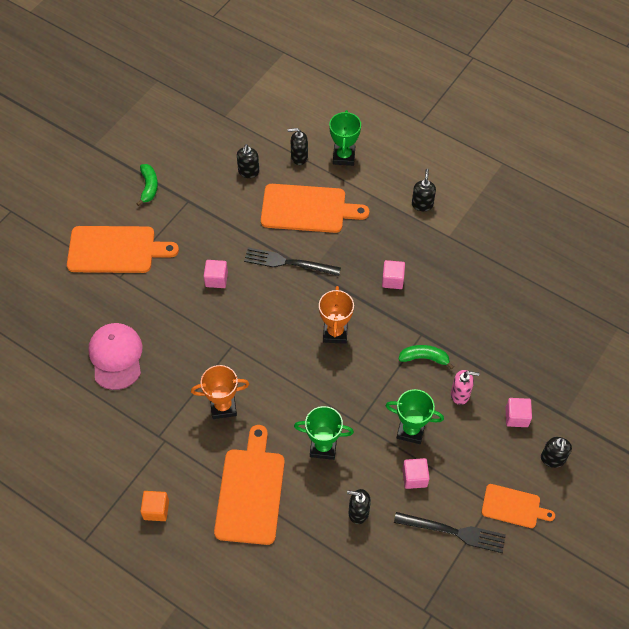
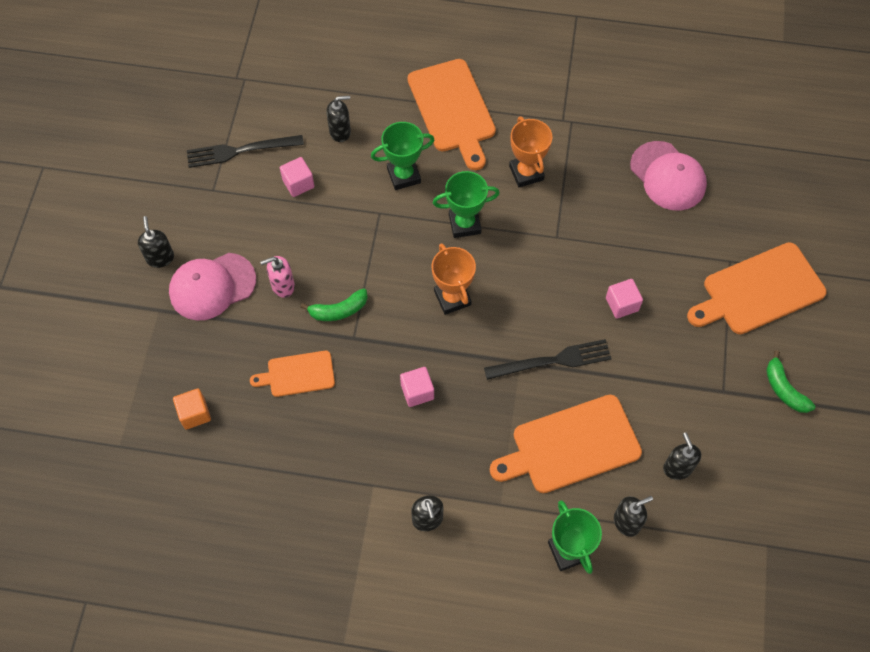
camera: 155 degrees right, 5 degrees up
orange cube [140,491,169,521] -> orange cube moved to [173,388,211,430]
orange trophy [191,365,249,419] -> orange trophy turned 75 degrees counterclockwise [509,116,552,187]
green trophy [386,389,444,444] -> green trophy moved to [433,171,500,238]
orange cutting board [482,484,555,528] -> orange cutting board moved to [250,351,335,397]
pink cube [505,398,532,427] -> pink cap [169,253,256,320]

